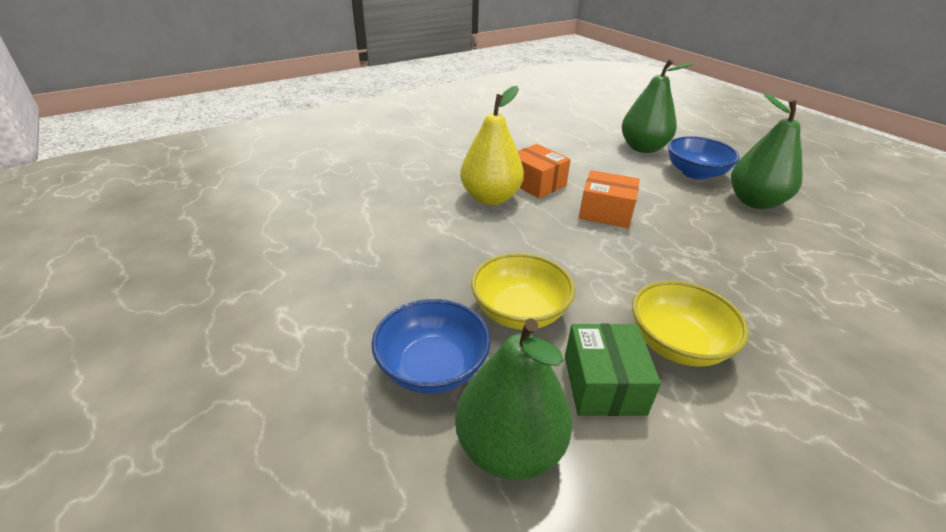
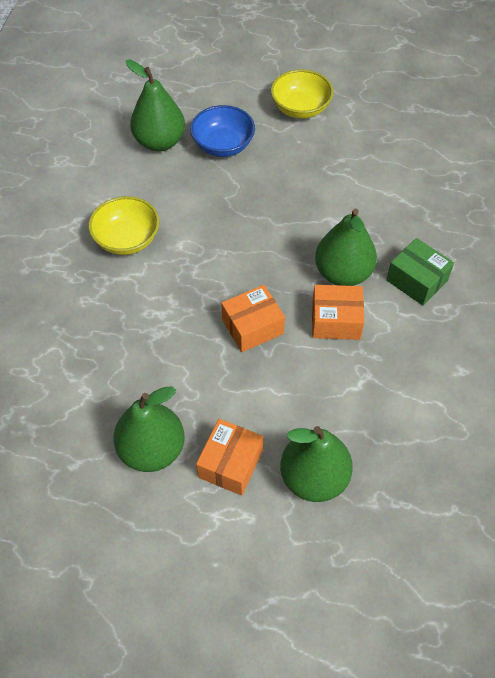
camera: 135 degrees right, 20 degrees up
yellow pear [460,86,524,205] -> green pear [315,209,377,286]
yellow bowl [471,253,575,330] -> yellow bowl moved to [271,69,333,119]
green box [565,324,661,416] -> green box moved to [386,238,454,306]
blue bowl [668,136,740,180] -> orange box [196,419,263,496]

